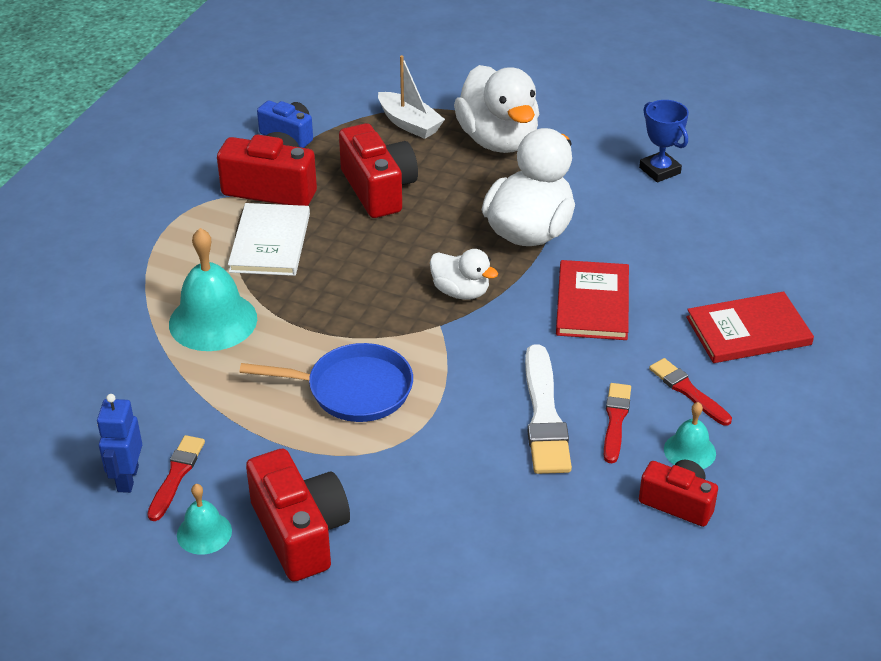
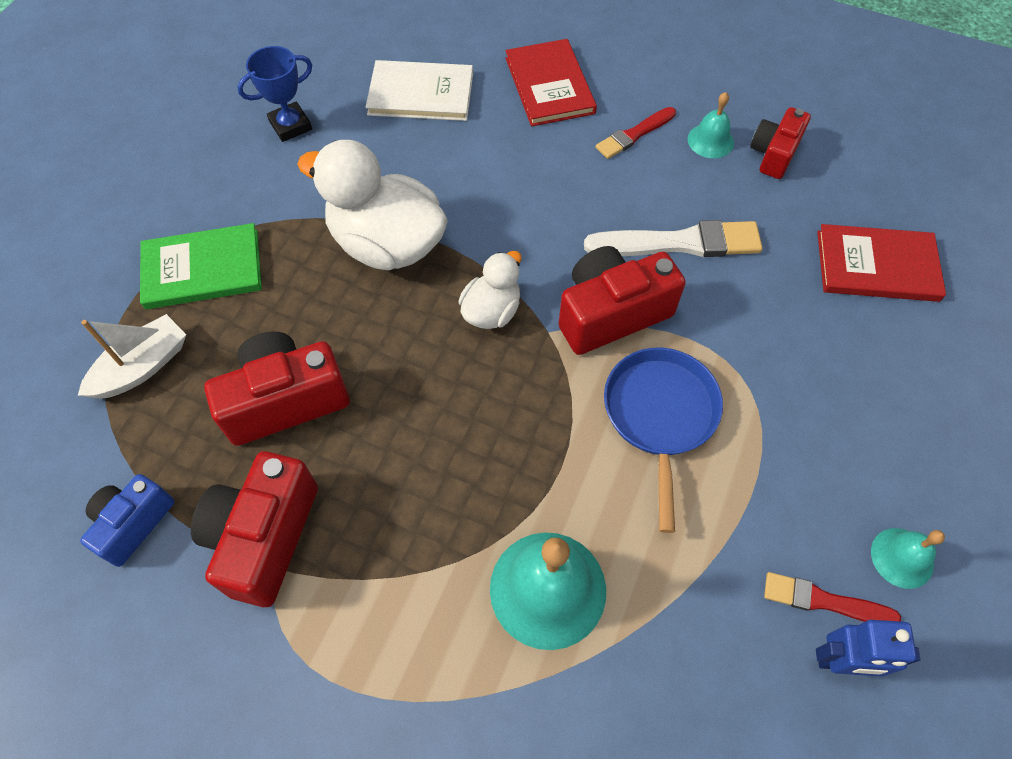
camera: 90 degrees left, 20 degrees up
white book [228,203,310,276] -> white book moved to [366,60,473,121]
red camera [246,449,350,582] -> red camera moved to [558,246,686,355]
white duck [454,65,539,153] -> green book [140,223,262,309]
red book [556,260,629,340] -> red book moved to [817,224,946,302]
red brush [604,383,631,463] -> none

